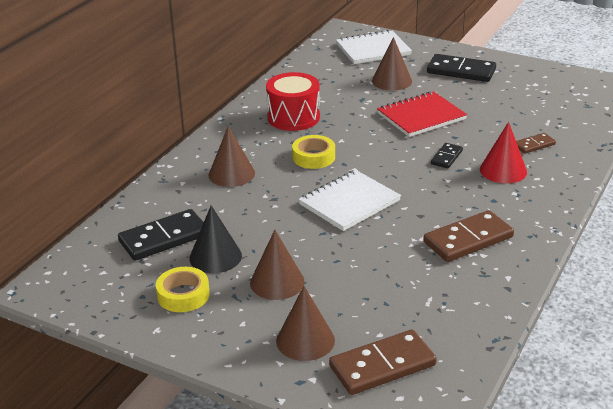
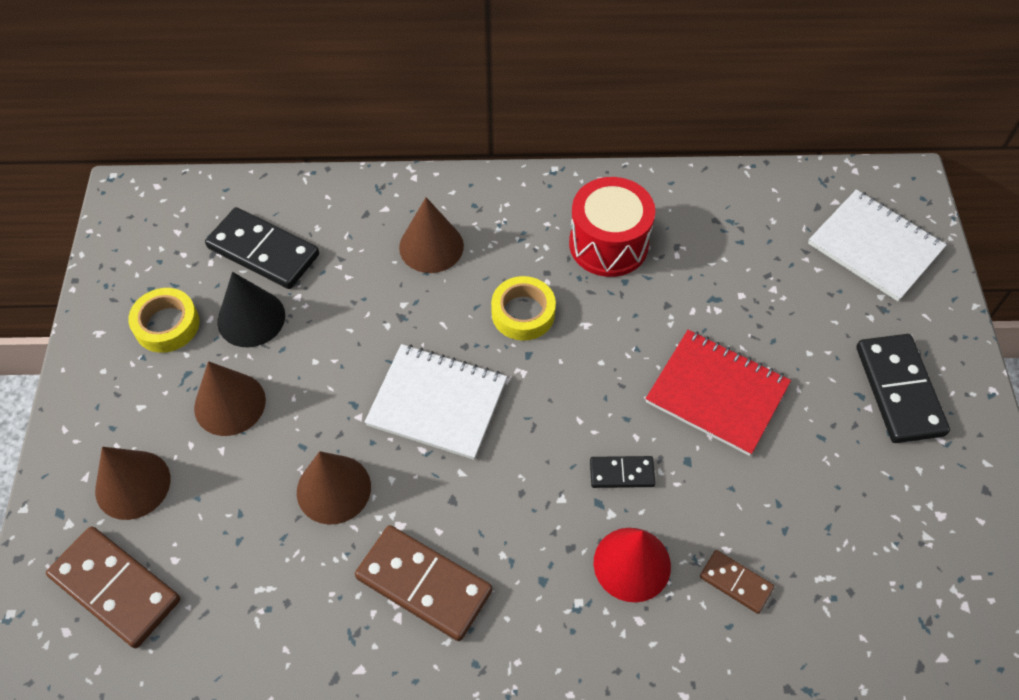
camera: 60 degrees right, 25 degrees up
brown cone [372,37,412,91] -> brown cone moved to [297,451,371,525]

